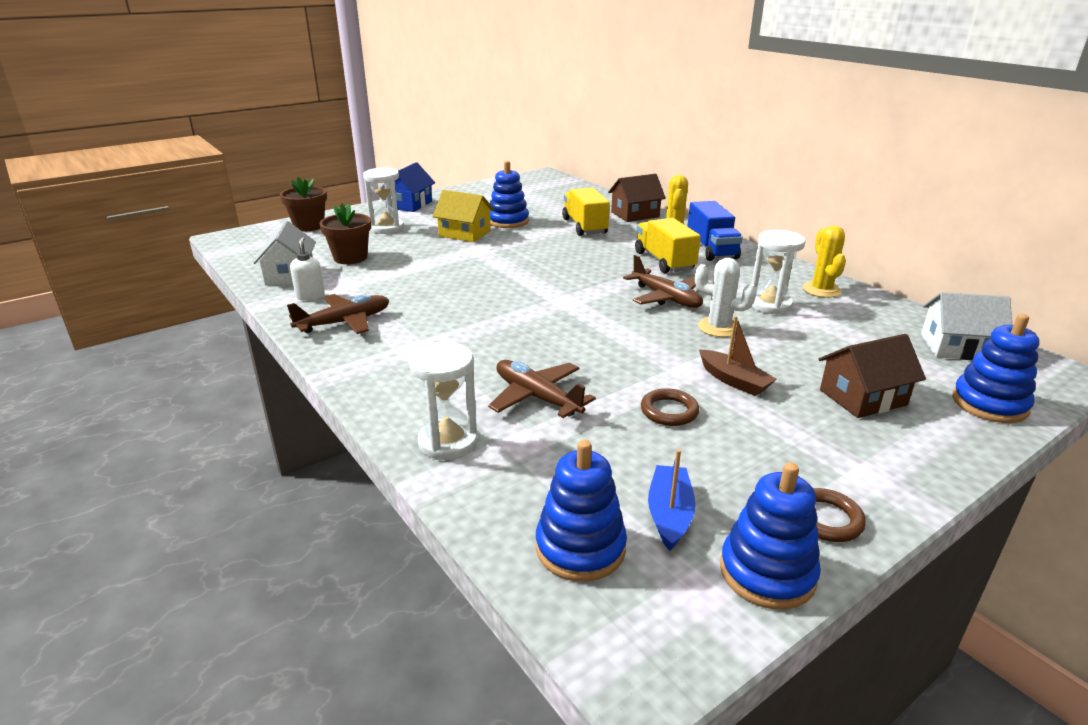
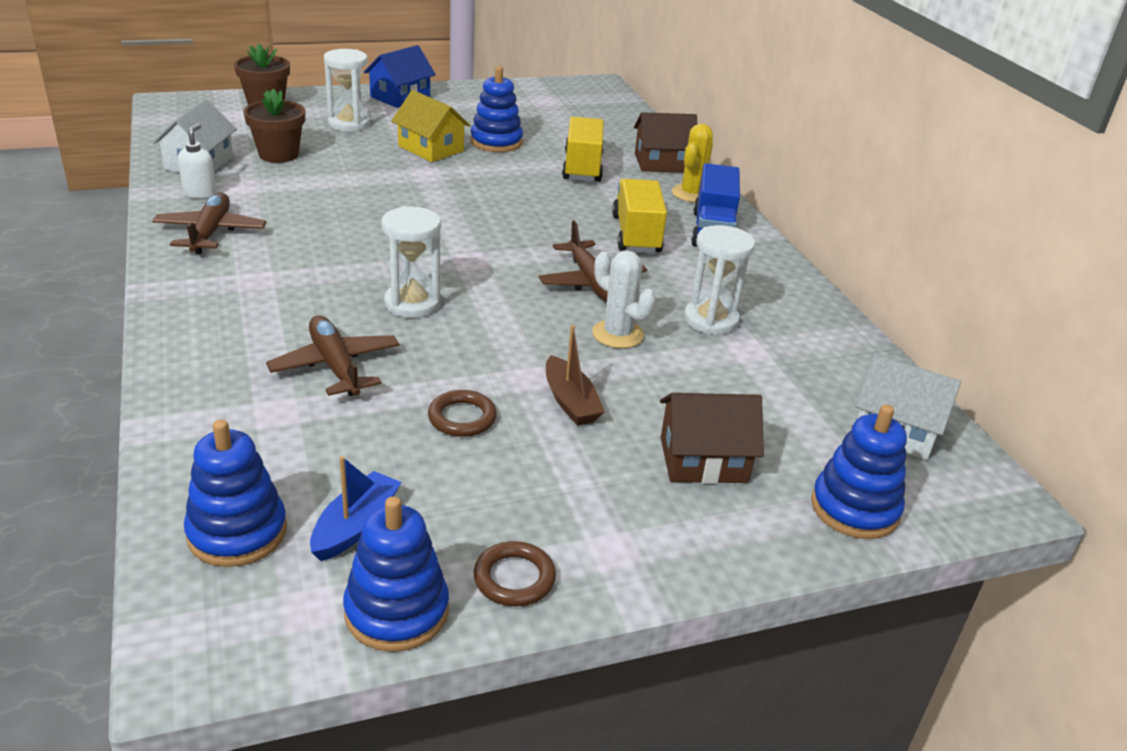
camera: 15 degrees right, 5 degrees up
brown plane [287,294,390,334] -> brown plane turned 75 degrees counterclockwise [152,193,267,254]
white hourglass [409,342,478,460] -> white hourglass moved to [381,206,441,318]
yellow cactus [802,226,846,298] -> none

